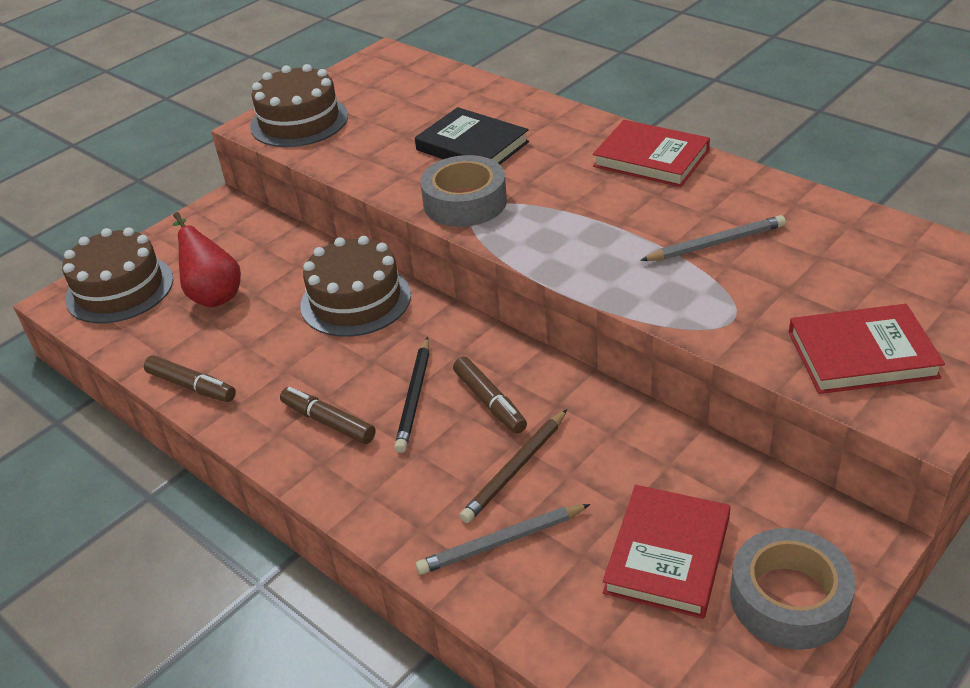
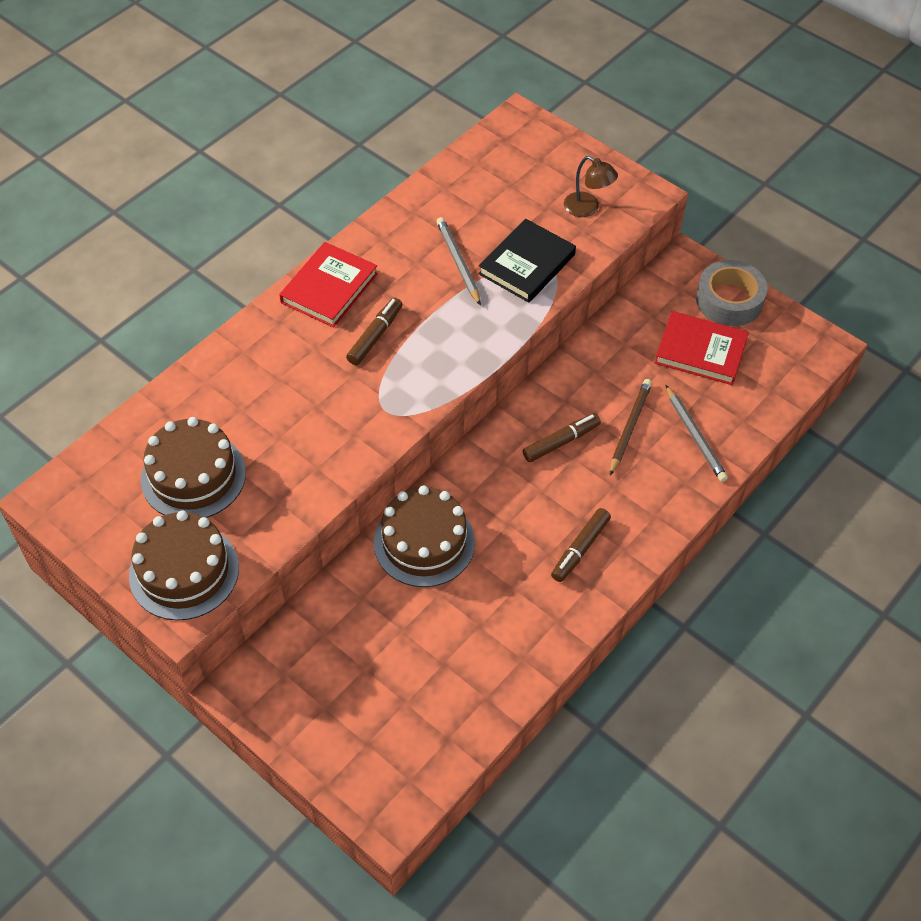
camera: 95 degrees left, 15 degrees up
brown cake [62,227,173,324] -> brown cake moved to [141,417,246,518]
brown marker [144,355,236,402] -> brown marker moved to [346,298,402,365]
red pear [172,212,241,307] -> none
black pencil [394,337,430,453] -> none
black book [415,107,529,164] -> black book moved to [478,219,576,303]
grey tape [420,155,507,227] -> none
brown pencil [460,409,567,523] -> brown pencil turned 105 degrees counterclockwise [610,379,652,475]
red book [789,304,945,394] -> brown lamp [564,156,618,217]

